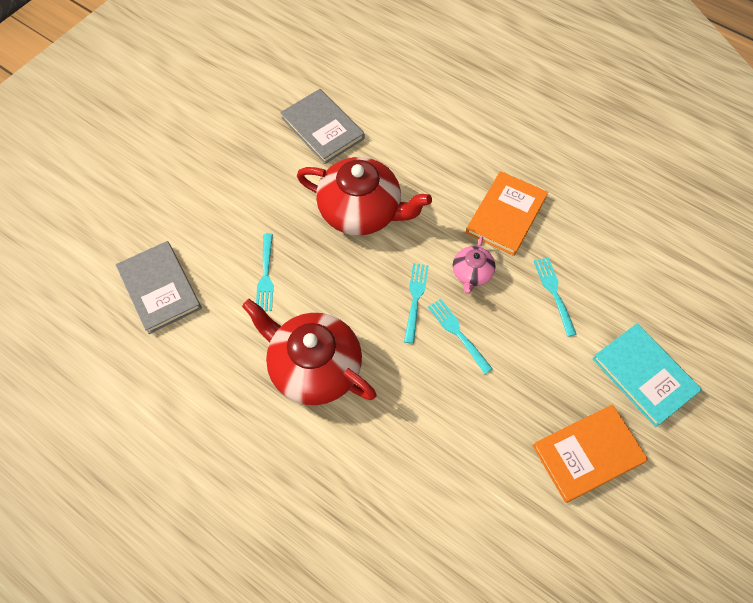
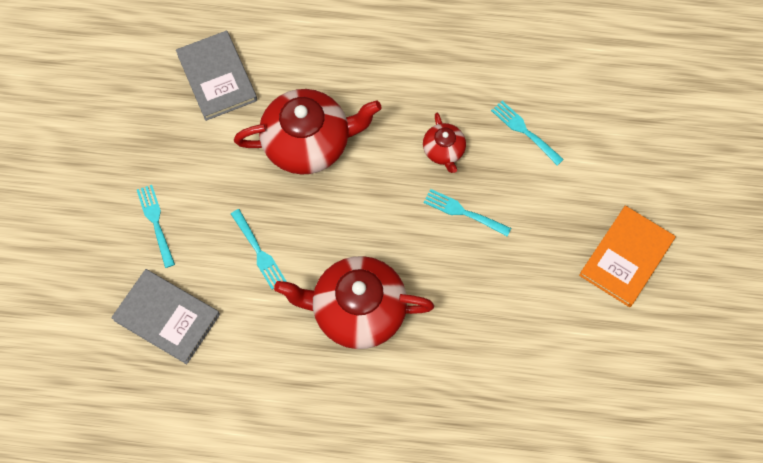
camera: 30 degrees left, 5 degrees up
grey book [280,89,364,164] -> grey book turned 45 degrees clockwise [176,31,257,121]
turquoise fork [404,263,429,344] -> turquoise fork moved to [137,185,175,268]
pink teapot [453,236,495,294] -> red teapot [423,113,466,173]
orange book [466,171,548,256] -> none
turquoise book [592,323,702,427] -> none

